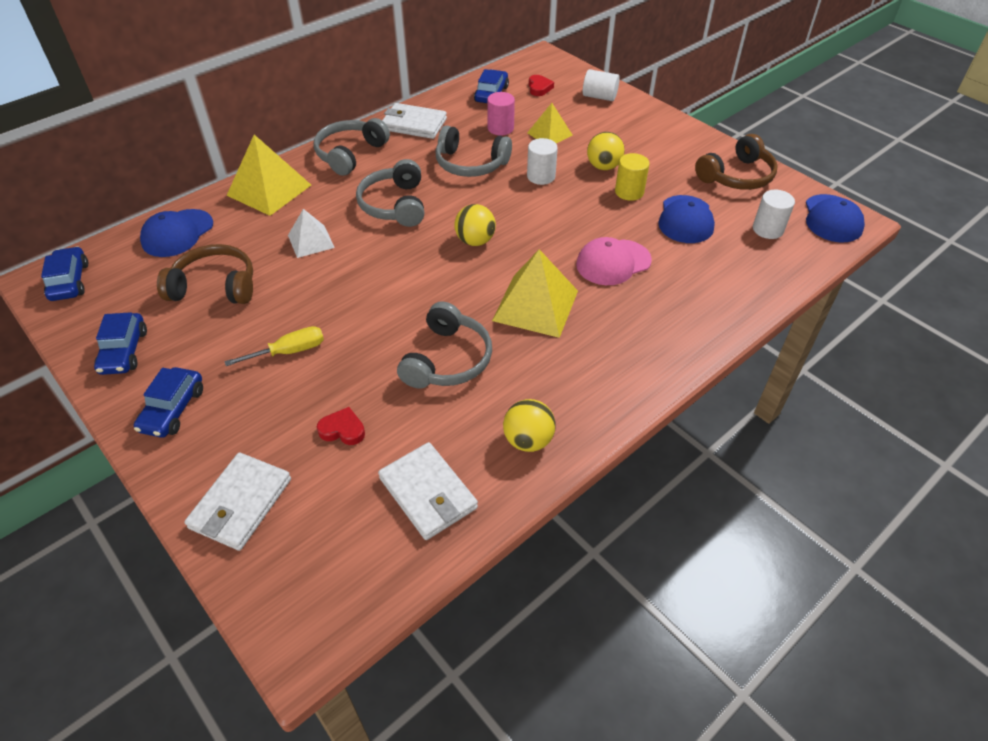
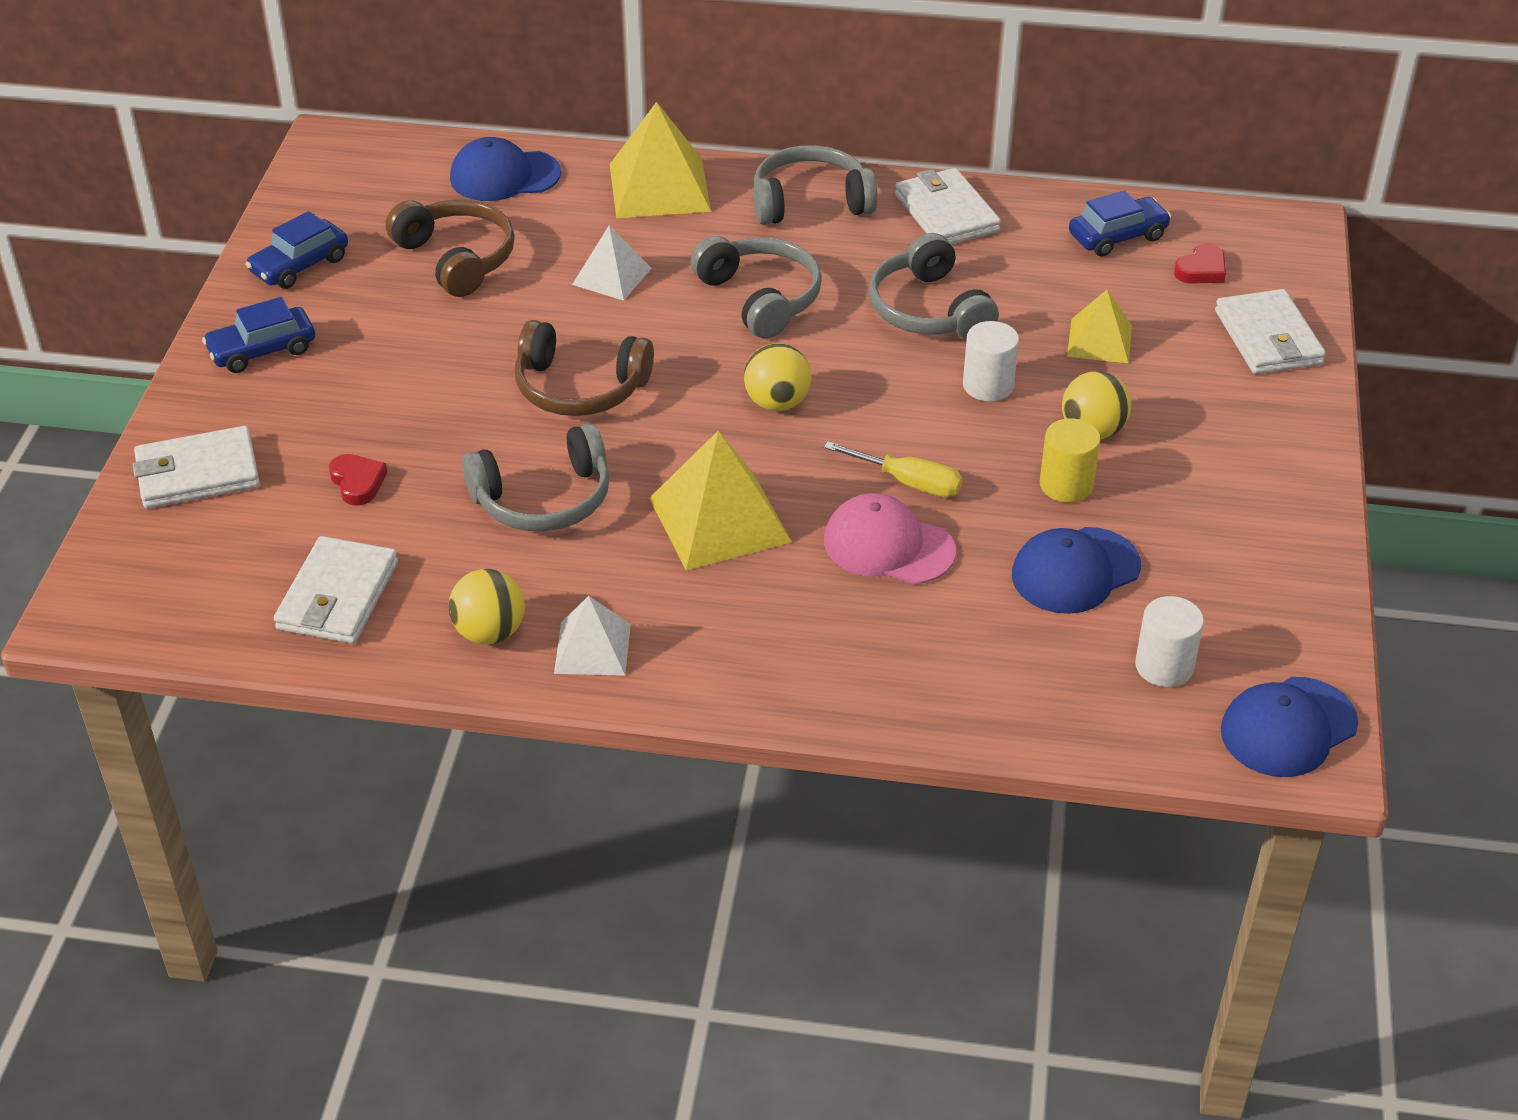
camera: 50 degrees right, 5 degrees down
blue car [41,246,88,301] -> none
yellow screwdriver [224,326,324,366] -> yellow screwdriver moved to [824,441,963,497]
grey headphones [356,159,424,227] -> grey headphones turned 105 degrees clockwise [690,236,822,338]
pink cylinder [487,92,515,136] -> none
white cylinder [583,69,620,101] -> white wallet [1215,289,1326,374]
brown headphones [695,134,778,190] -> brown headphones moved to [515,320,654,416]
none -> white pyramid [554,596,631,676]

